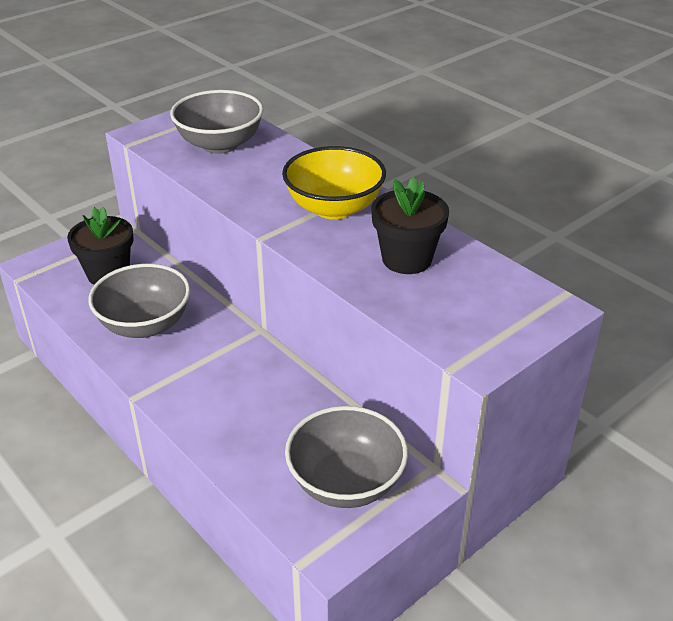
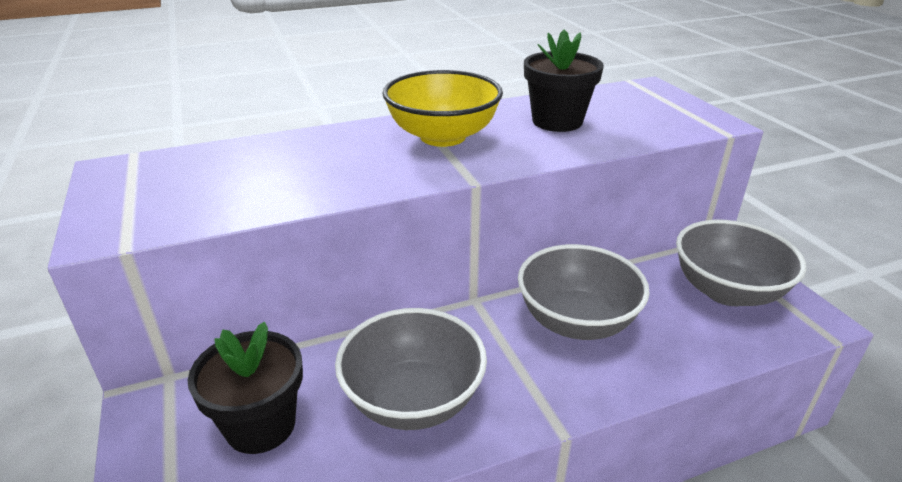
camera: 70 degrees left, 5 degrees down
grey bowl [170,90,264,154] -> grey bowl moved to [518,244,650,340]

